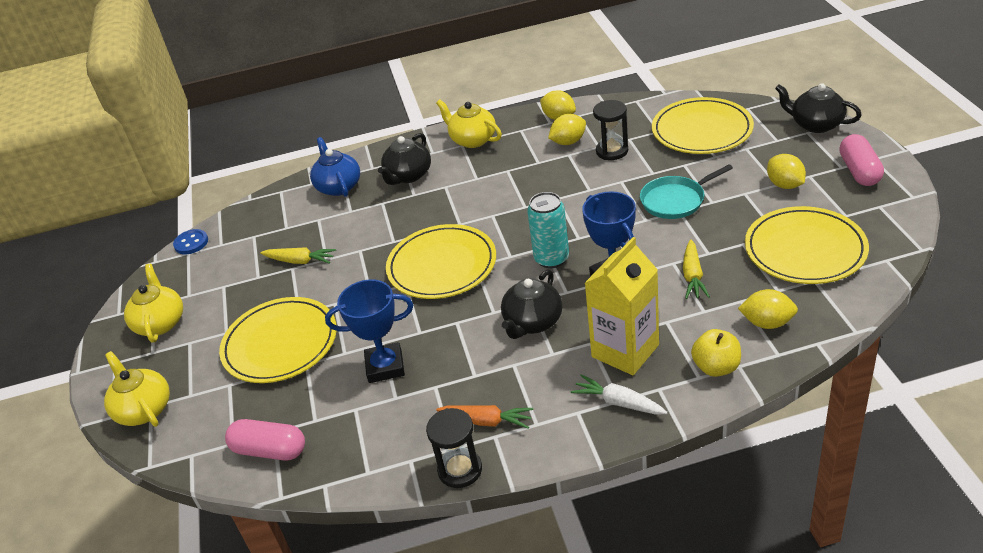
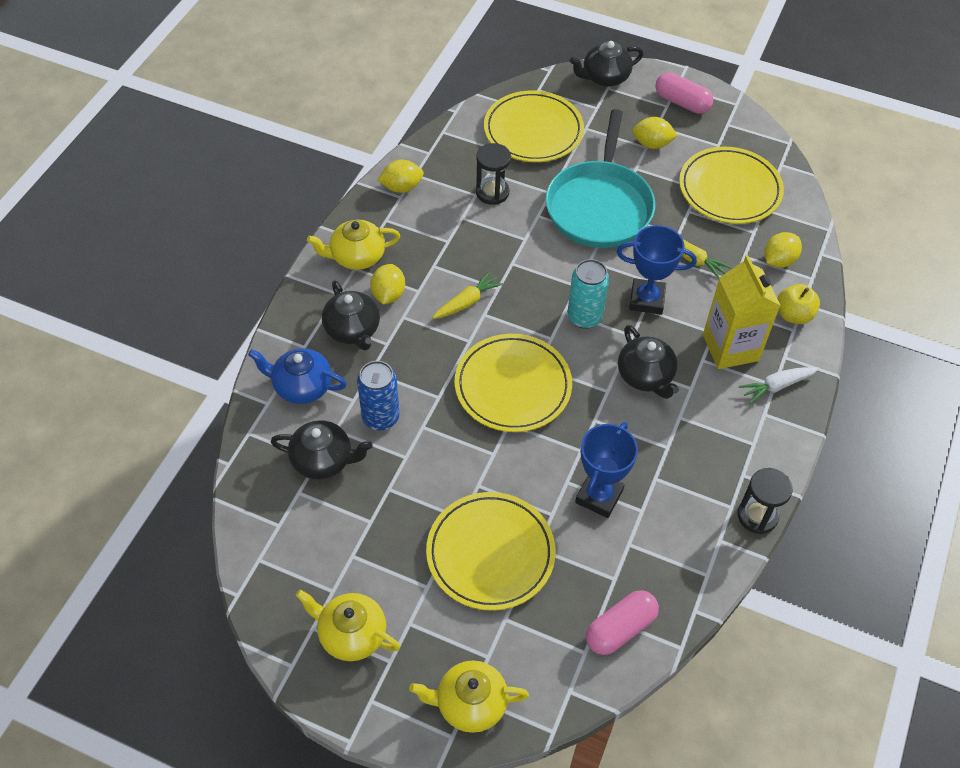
camera: 60 degrees left, 15 degrees up
blue button [173,229,208,254] -> none
yellow carrot [260,247,336,264] -> yellow carrot moved to [432,271,503,319]
orange carrot [436,405,533,429] -> none
yellow lemon [548,114,586,145] -> yellow lemon moved to [370,264,405,304]
turquoise pan [640,164,733,219] -> turquoise pan [545,109,655,248], size x1.77
none -> black teapot [271,420,373,480]
none -> blue can [357,361,400,430]

